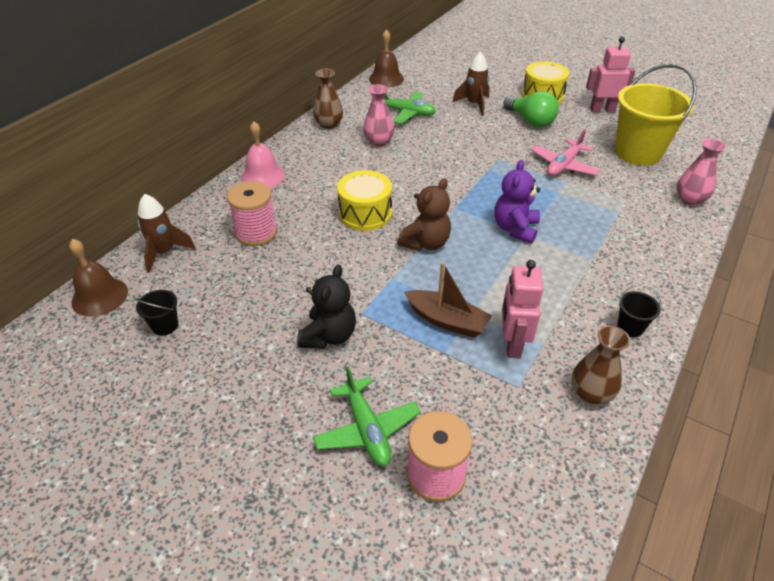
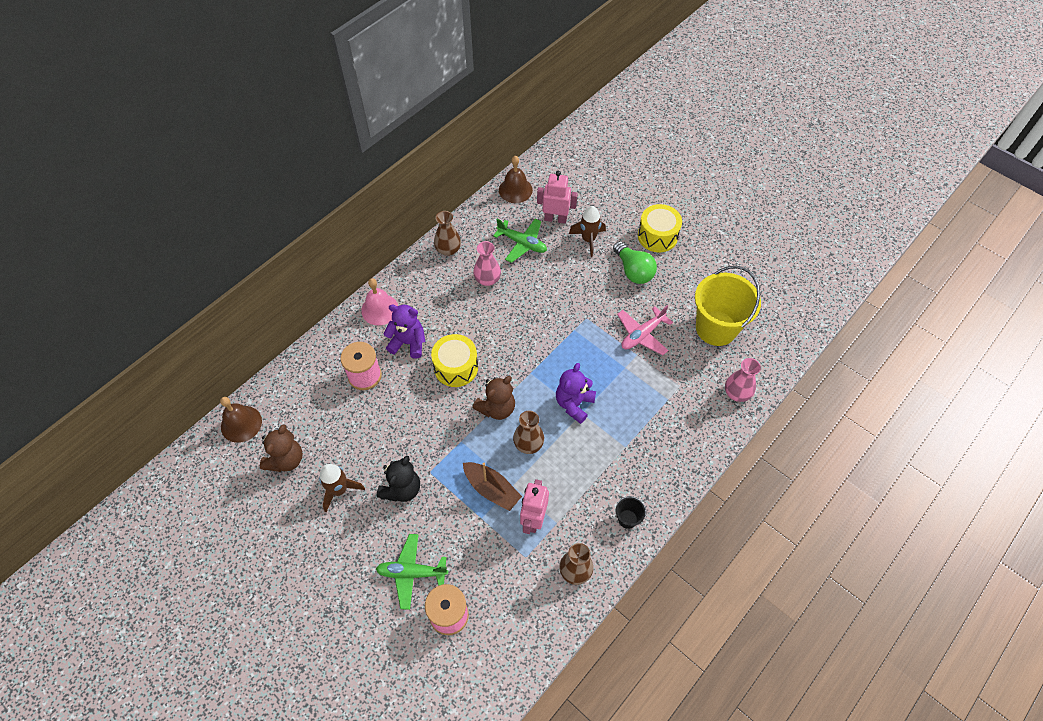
camera: 10 degrees right, 15 degrees up
black bucket [135,290,178,336] -> brown teddy bear [260,425,303,472]
brown rocket [138,194,195,273] -> brown rocket moved to [319,464,365,512]
green plane [313,366,421,466] -> green plane turned 105 degrees clockwise [376,534,448,610]
pink robot [586,37,635,113] -> pink robot moved to [537,171,578,224]
none -> purple teddy bear [383,305,426,358]
none -> brown vase [513,410,544,454]

